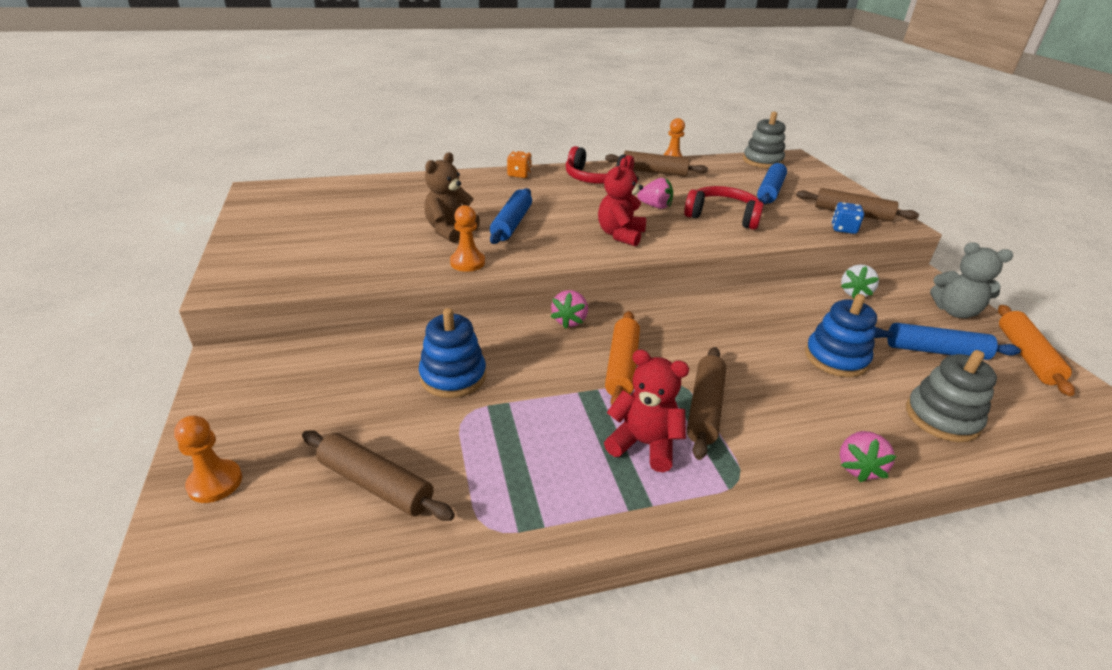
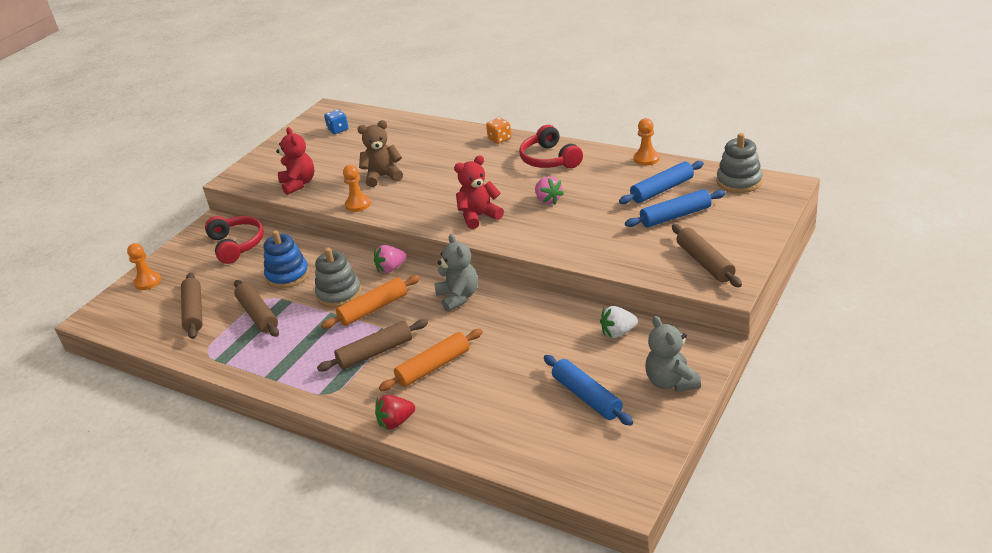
camera: 50 degrees right, 0 degrees up
blue rolling pin [490,188,532,244] -> blue rolling pin moved to [619,161,704,204]
red teddy bear [604,349,689,472] -> red teddy bear moved to [276,127,314,195]
brown rolling pin [605,151,708,177] -> brown rolling pin moved to [234,280,279,337]
red headphones [684,186,764,230] -> red headphones moved to [205,216,264,264]
blue stacking toy [805,294,877,377] -> none
blue dice [832,202,864,234] -> blue dice moved to [324,109,349,134]
pink strawberry [840,431,897,482] -> red strawberry [375,395,415,430]
grey stacking toy [906,350,997,442] -> grey stacking toy moved to [315,248,361,308]
orange rolling pin [998,305,1075,396] -> orange rolling pin moved to [379,329,483,391]
none -> grey teddy bear [434,234,478,312]

